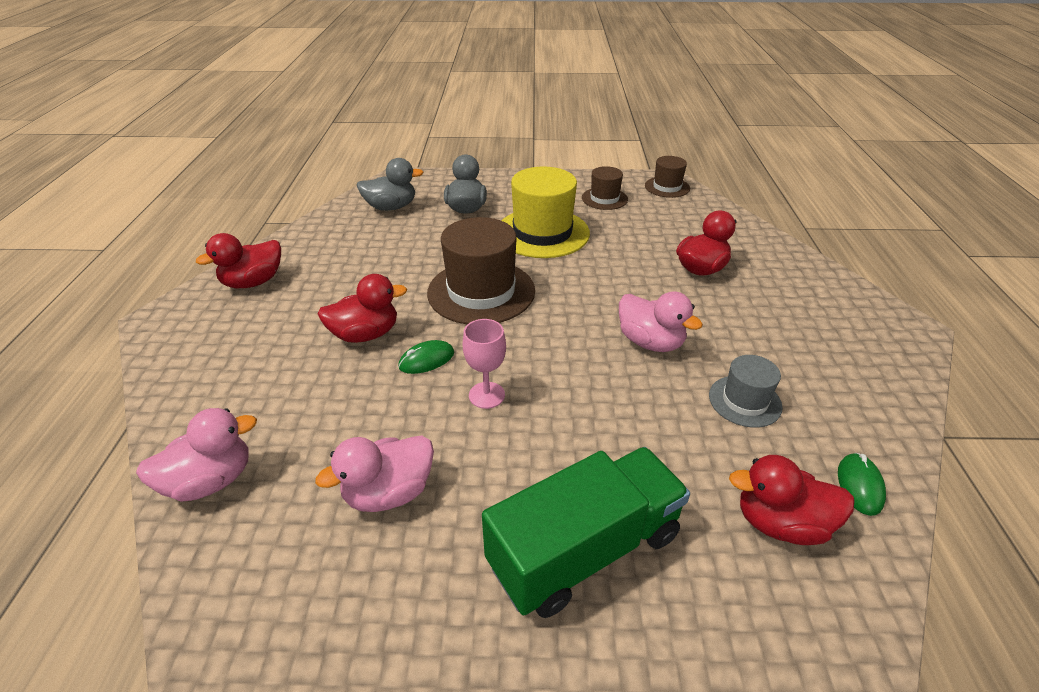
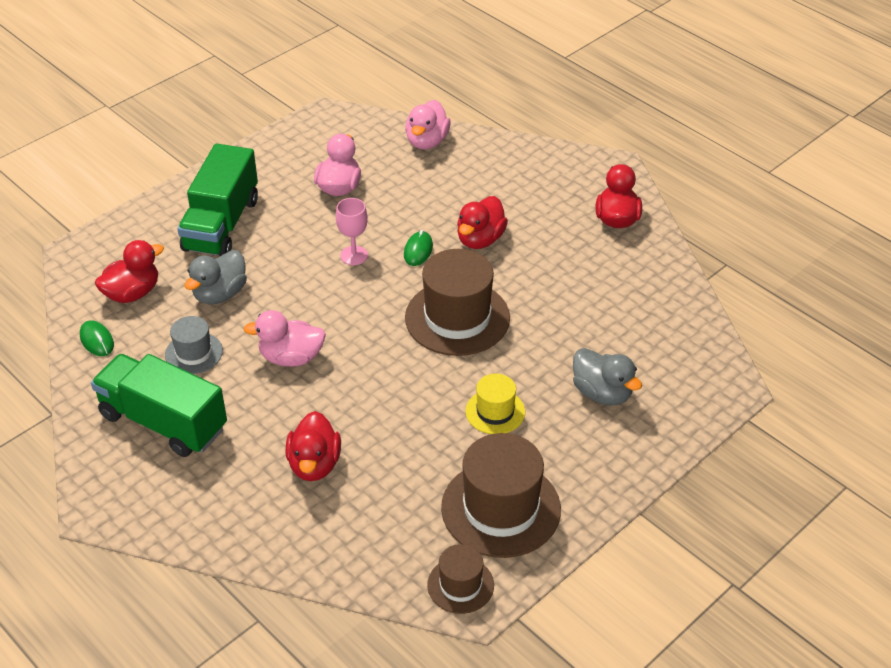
camera: 135 degrees right, 5 degrees up
grey duck [357,158,423,211] -> grey duck moved to [184,250,247,304]
yellow hat [501,166,590,258] -> yellow hat [465,373,525,434], size x0.53
brown hat [582,166,628,210] -> brown hat [441,433,561,558], size x1.88
none -> green truck [91,354,227,457]

